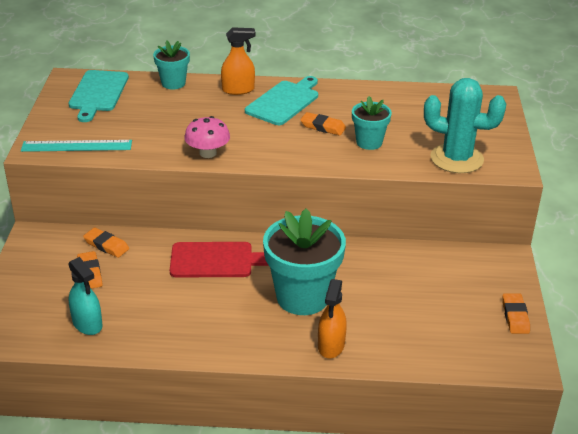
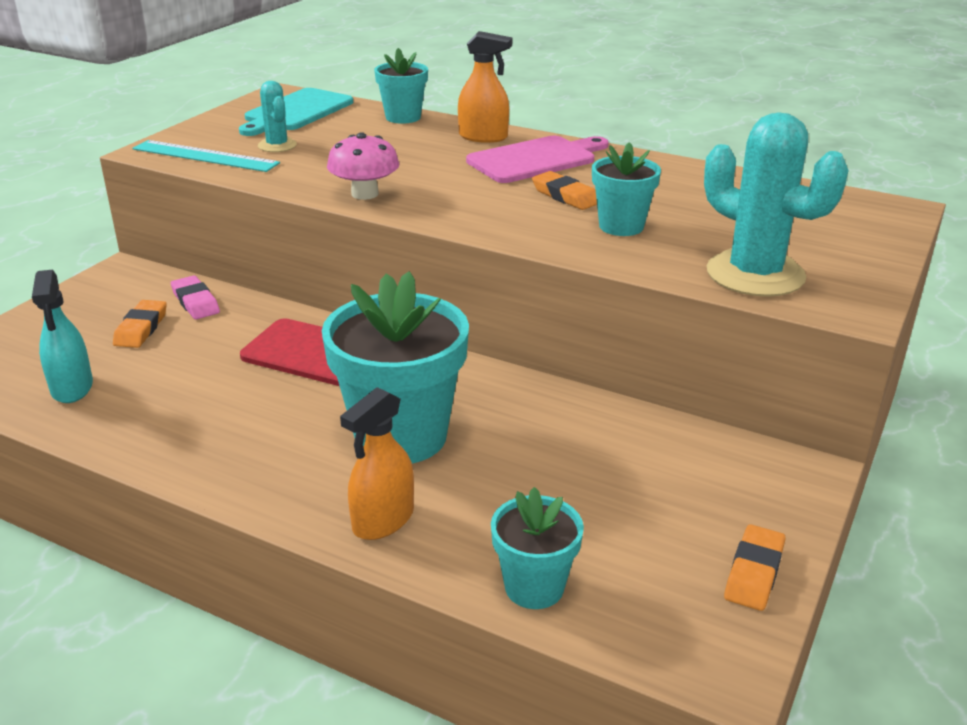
camera: 25 degrees right, 5 degrees down
orange eraser [83,227,129,258] -> pink eraser [171,275,220,319]
turquoise cutting board [245,76,318,125] -> pink cutting board [466,136,609,183]
none -> turquoise cactus [258,81,297,152]
none -> turquoise flower pot [491,487,584,609]

